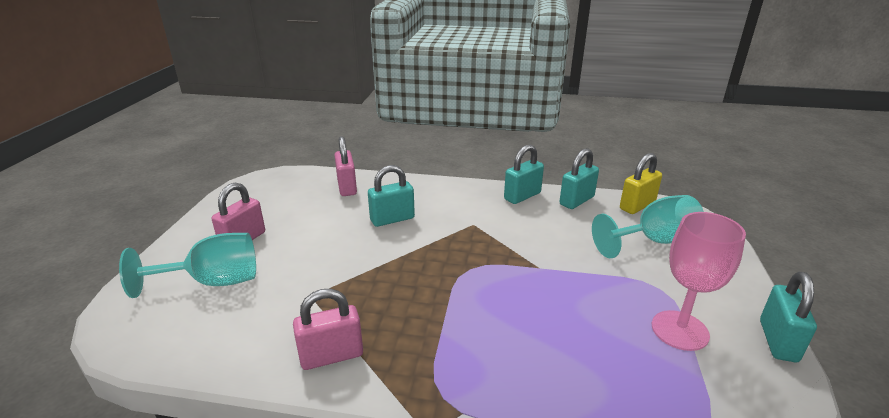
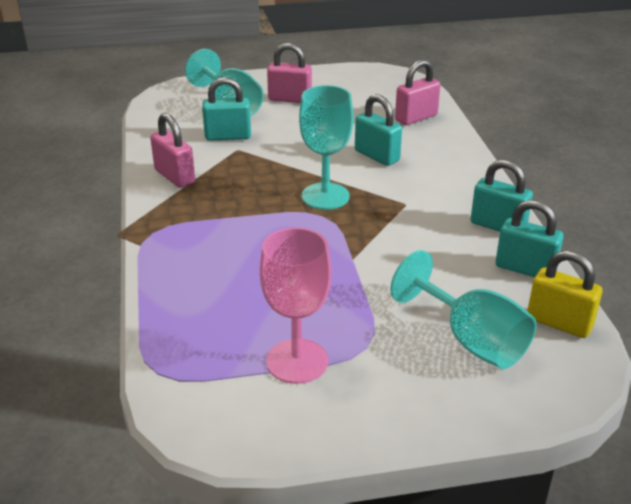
camera: 70 degrees right, 5 degrees up
turquoise padlock [760,272,817,362] -> turquoise padlock moved to [202,77,251,141]
none -> turquoise goblet [299,85,354,210]

